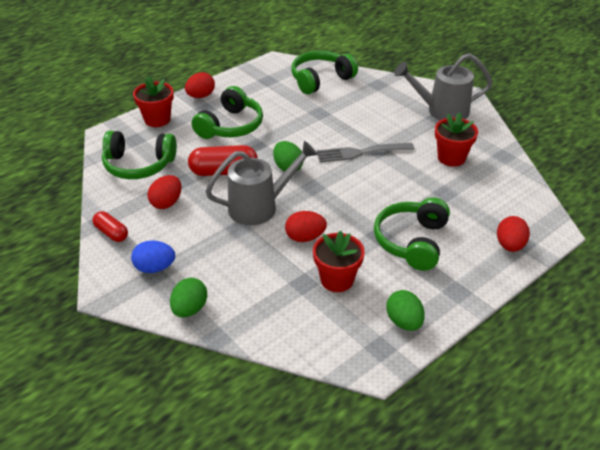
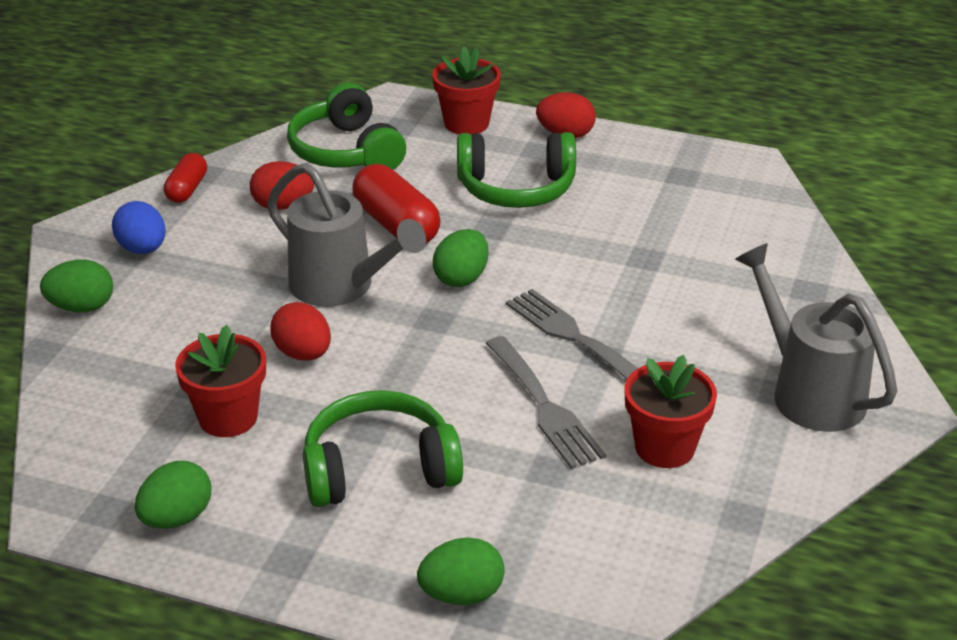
camera: 60 degrees right, 5 degrees down
green headphones [291,51,358,94] -> none
red egg [497,216,530,252] -> green egg [417,538,505,605]
none -> grey fork [486,336,606,469]

